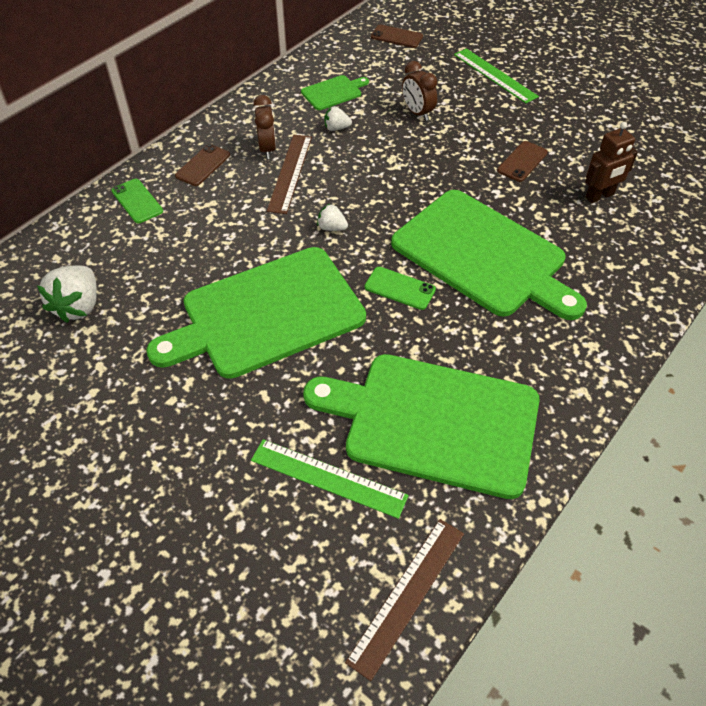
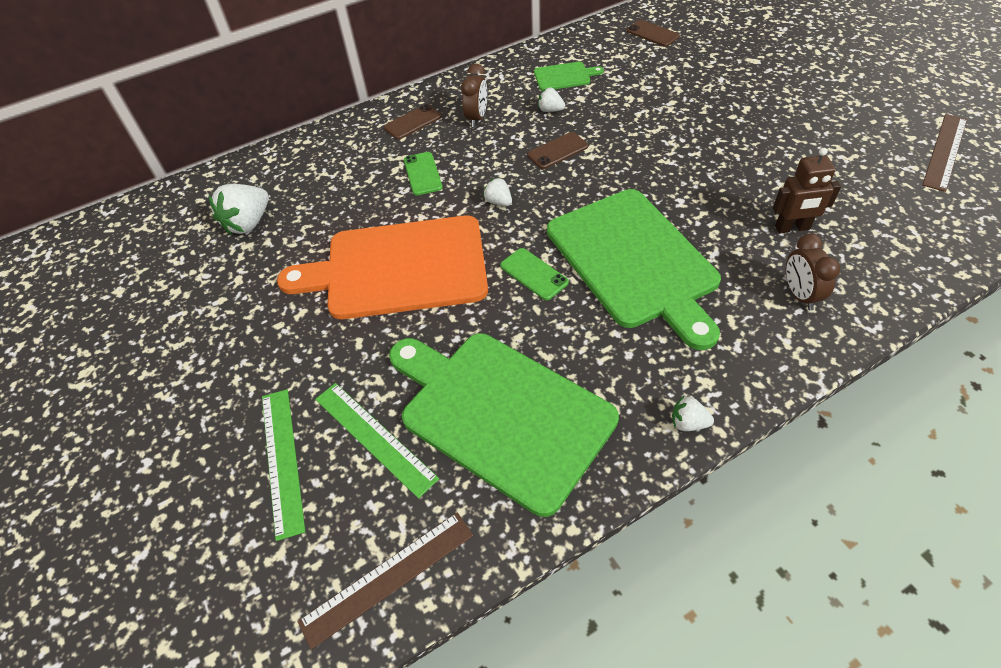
camera: 25 degrees right, 0 degrees up
green phone [111,179,163,223] -> green phone moved to [404,152,443,195]
green cutting board [146,247,366,379] -> orange cutting board [277,216,488,319]
brown ruler [267,135,312,214] -> brown ruler moved to [922,114,967,192]
brown clock [402,61,437,121] -> brown clock moved to [786,233,840,310]
green ruler [454,48,539,103] -> green ruler moved to [262,389,305,541]
brown phone [497,141,548,182] -> brown phone moved to [527,132,588,169]
none -> white strawberry [672,396,714,431]

